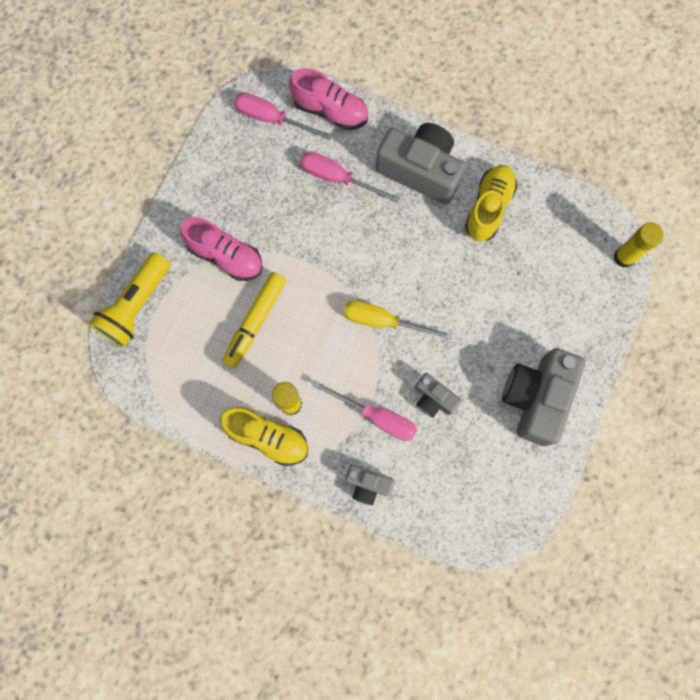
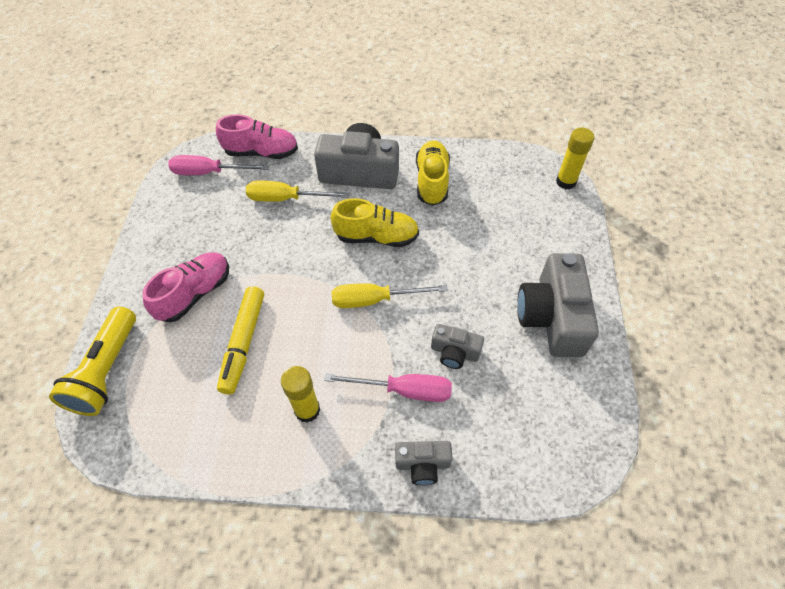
camera: 20 degrees left, 20 degrees down
pink shoe [180,217,263,281] -> pink shoe turned 60 degrees counterclockwise [142,252,229,322]
yellow shoe [220,407,308,466] -> yellow shoe moved to [331,198,419,247]
pink screwdriver [300,152,400,203] -> yellow screwdriver [246,180,349,202]

